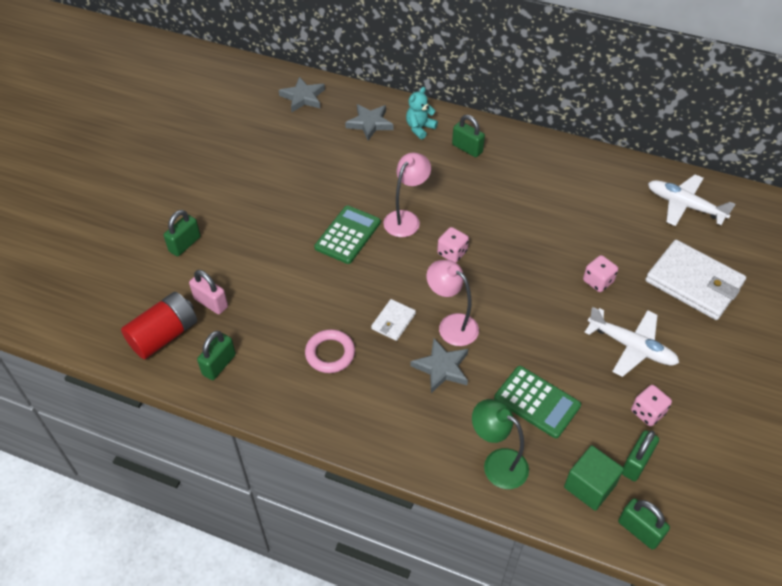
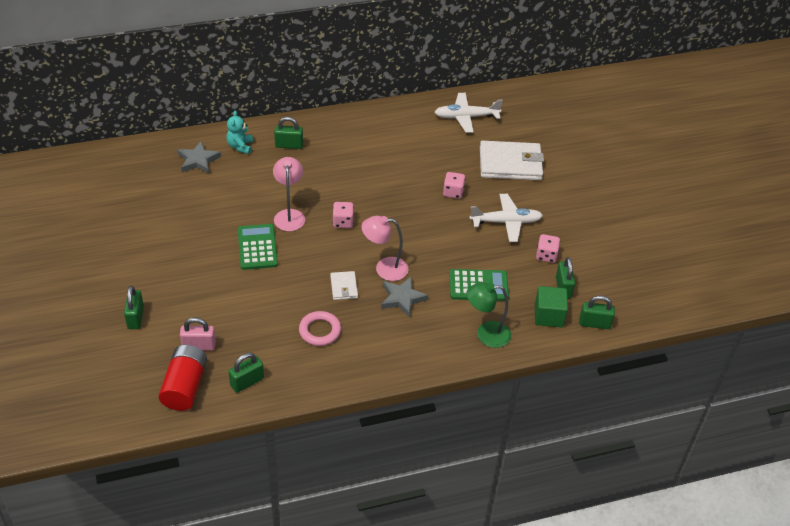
camera: 40 degrees left, 5 degrees down
green padlock [197,331,236,380] -> green padlock turned 60 degrees clockwise [228,353,264,393]
grey star [279,77,325,112] -> none

